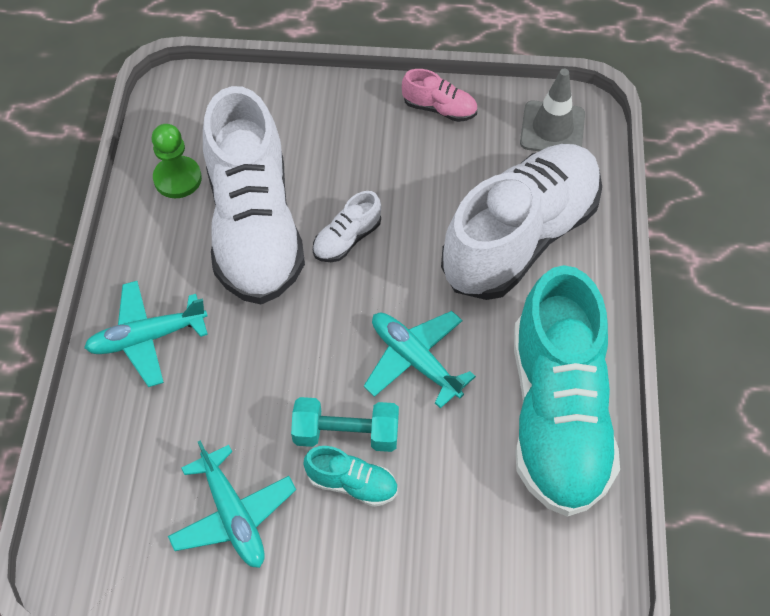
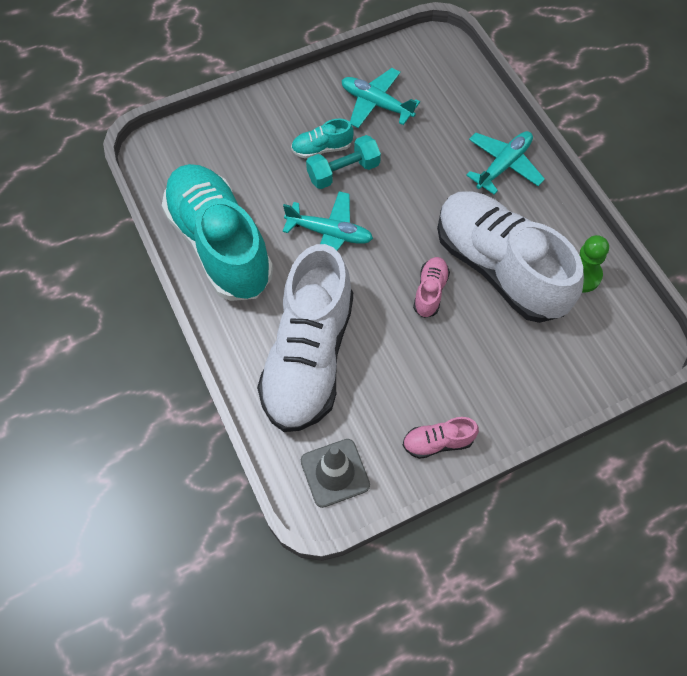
camera: 150 degrees right, 5 degrees up
white shoe [313,191,381,262] -> pink shoe [413,257,450,318]

